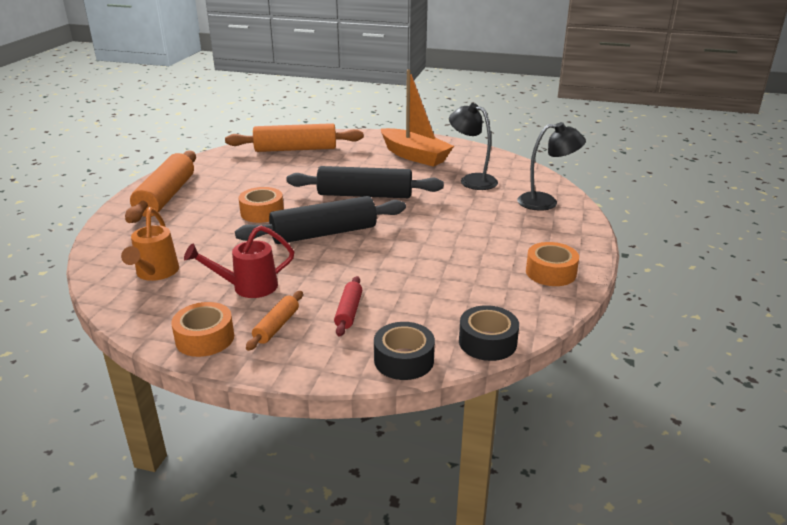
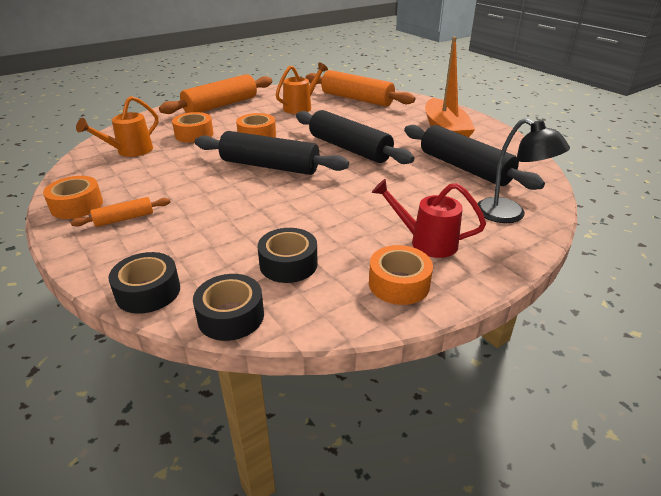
camera: 40 degrees right, 5 degrees up
red watering can [184,226,294,298] -> red watering can moved to [372,179,486,258]
red rolling pin [334,276,362,337] -> none
black lamp [449,103,498,190] -> black rolling pin [404,125,545,190]
none -> orange tape [172,112,214,143]
none -> black tape [258,228,318,283]
none -> orange watering can [276,62,328,114]

